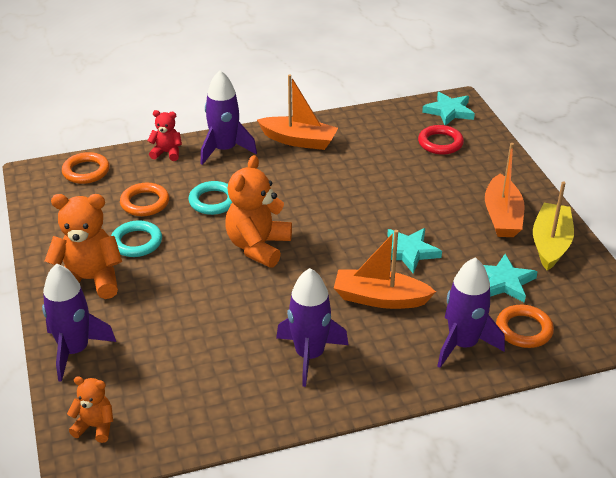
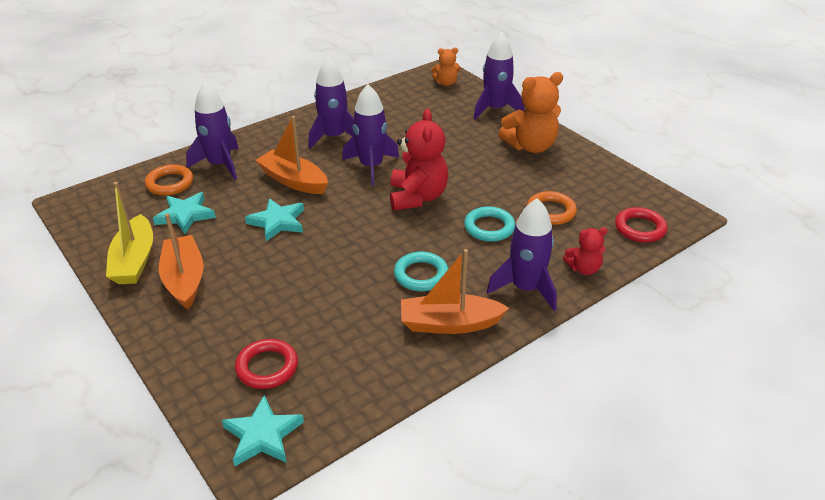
camera: 160 degrees right, 0 degrees up
orange ring [62,152,109,184] -> red ring [615,207,667,243]
turquoise ring [111,220,162,257] -> turquoise ring moved to [394,251,448,291]
orange teddy bear [225,155,292,268] -> red teddy bear [390,109,448,211]
orange boat [334,230,436,309] -> orange boat turned 135 degrees counterclockwise [256,116,328,194]
none -> purple rocket [342,84,399,186]

